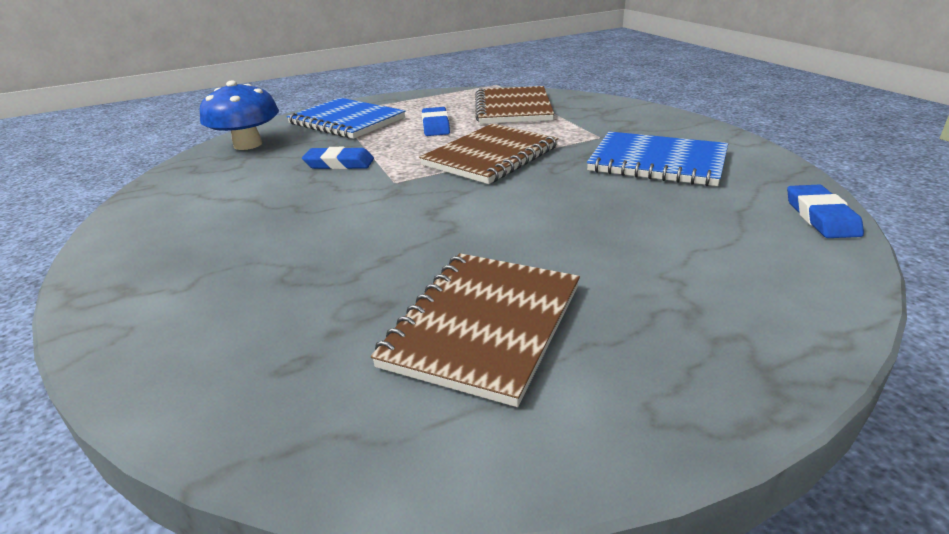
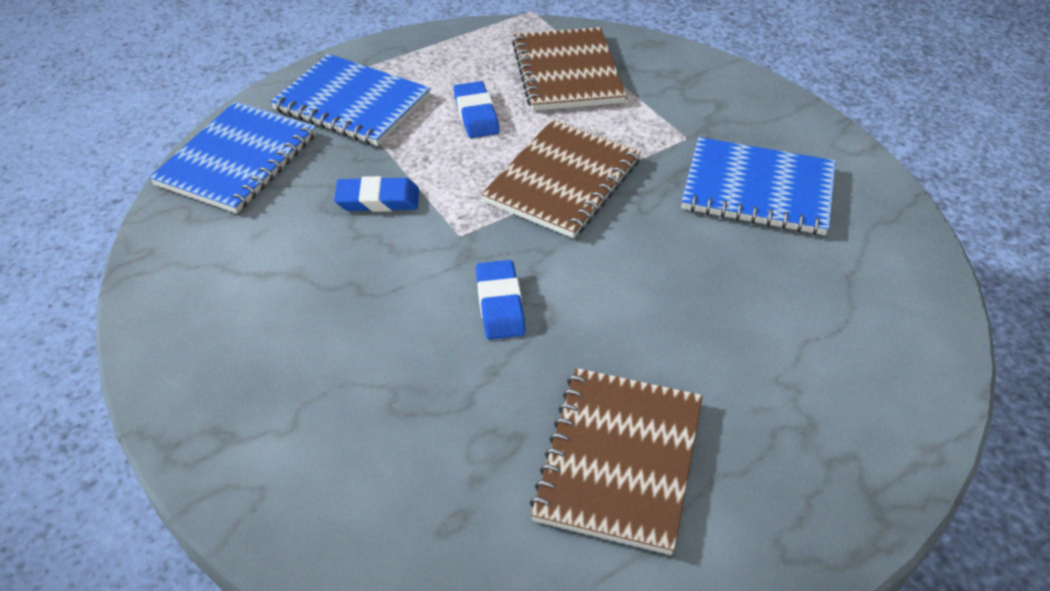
camera: 10 degrees left, 15 degrees up
blue mushroom [200,80,279,150] -> blue notebook [149,101,316,213]
blue eraser [787,185,864,238] -> blue eraser moved to [476,260,526,340]

